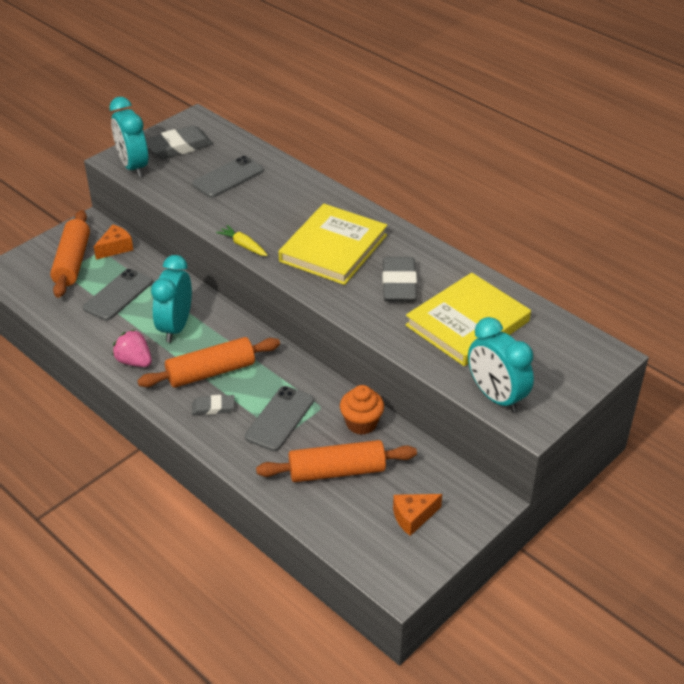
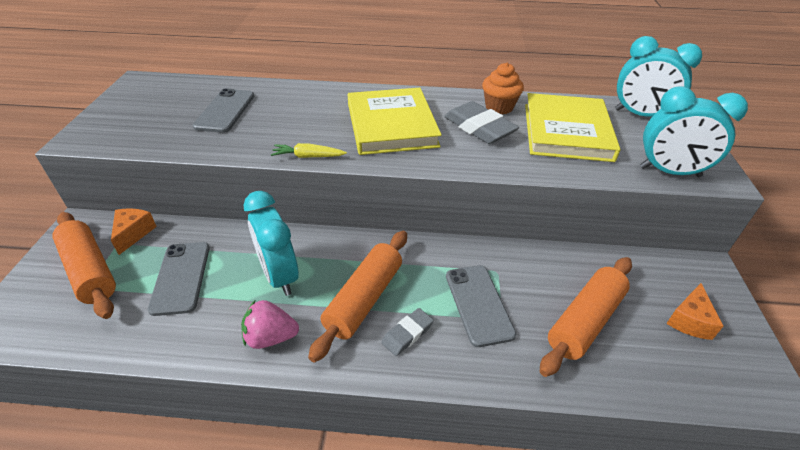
camera: 40 degrees left, 0 degrees up
turquoise clock [109,97,148,178] -> turquoise clock moved to [615,36,702,117]
grey eraser [146,125,213,159] -> none
orange cupcake [340,385,384,435] -> orange cupcake moved to [482,63,524,114]

